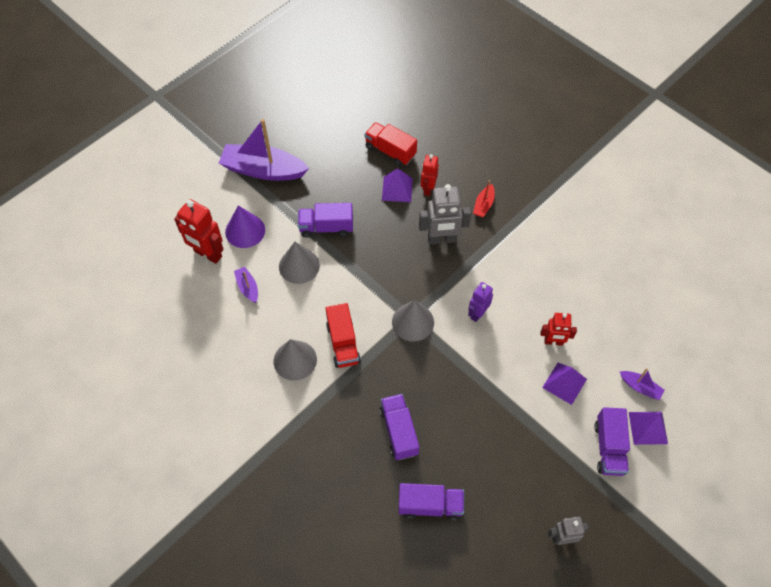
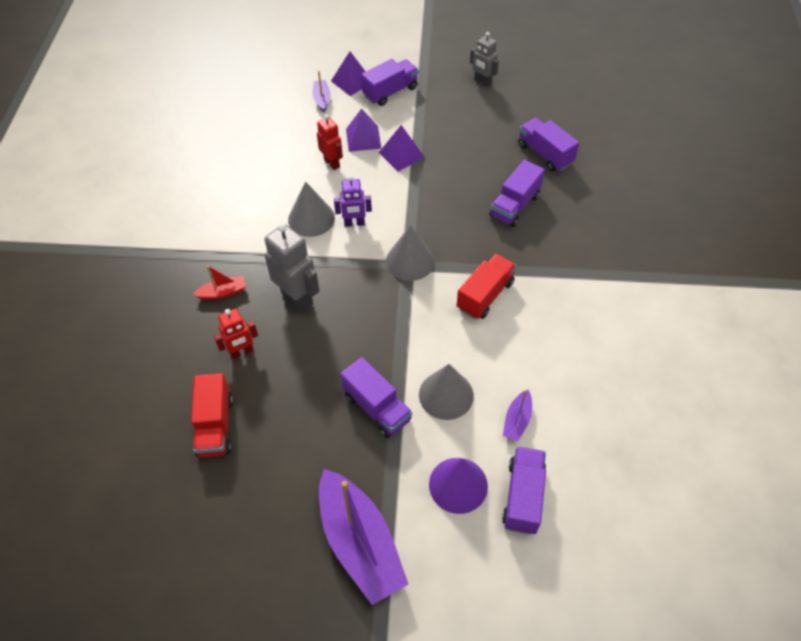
camera: 130 degrees left, 5 degrees down
red robot [174,199,224,264] -> purple truck [502,446,546,534]
grey cone [274,339,317,381] -> grey cone moved to [288,182,335,237]
purple pyramid [382,168,413,202] -> purple pyramid moved to [379,125,424,172]

